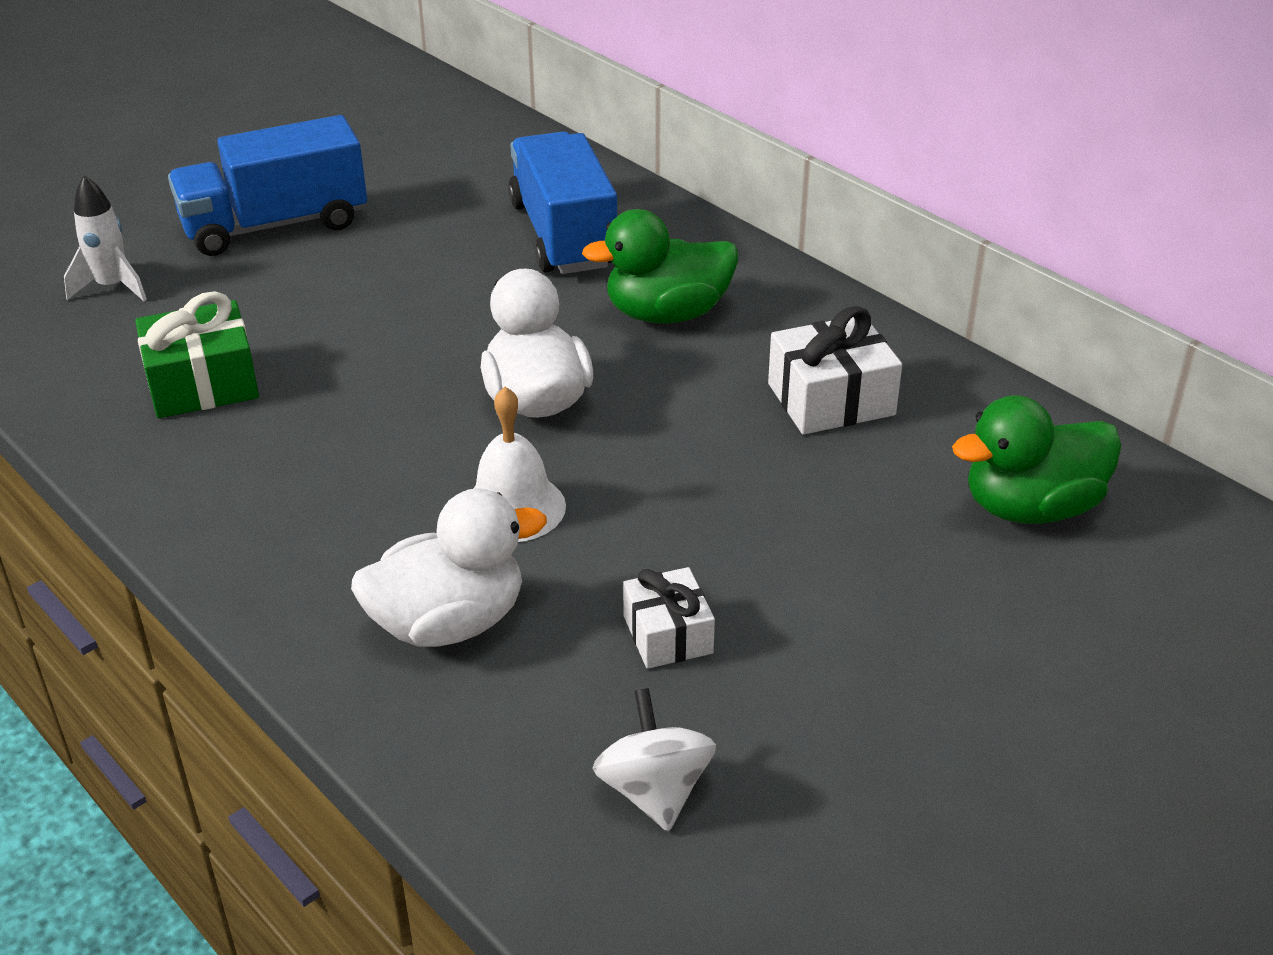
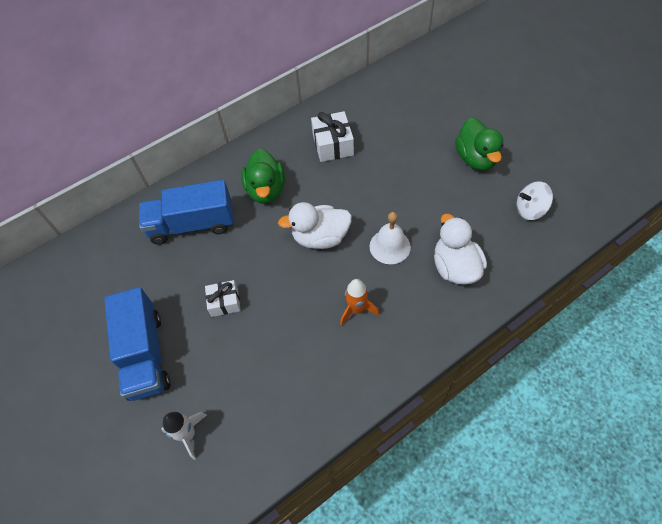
camera: 80 degrees left, 20 degrees up
green gift [135,291,259,418] -> none
white gift [623,567,715,669] -> white gift moved to [205,280,241,317]
green duck [952,395,1122,524] -> green duck moved to [455,118,503,171]
none -> orange rocket [340,279,379,326]

